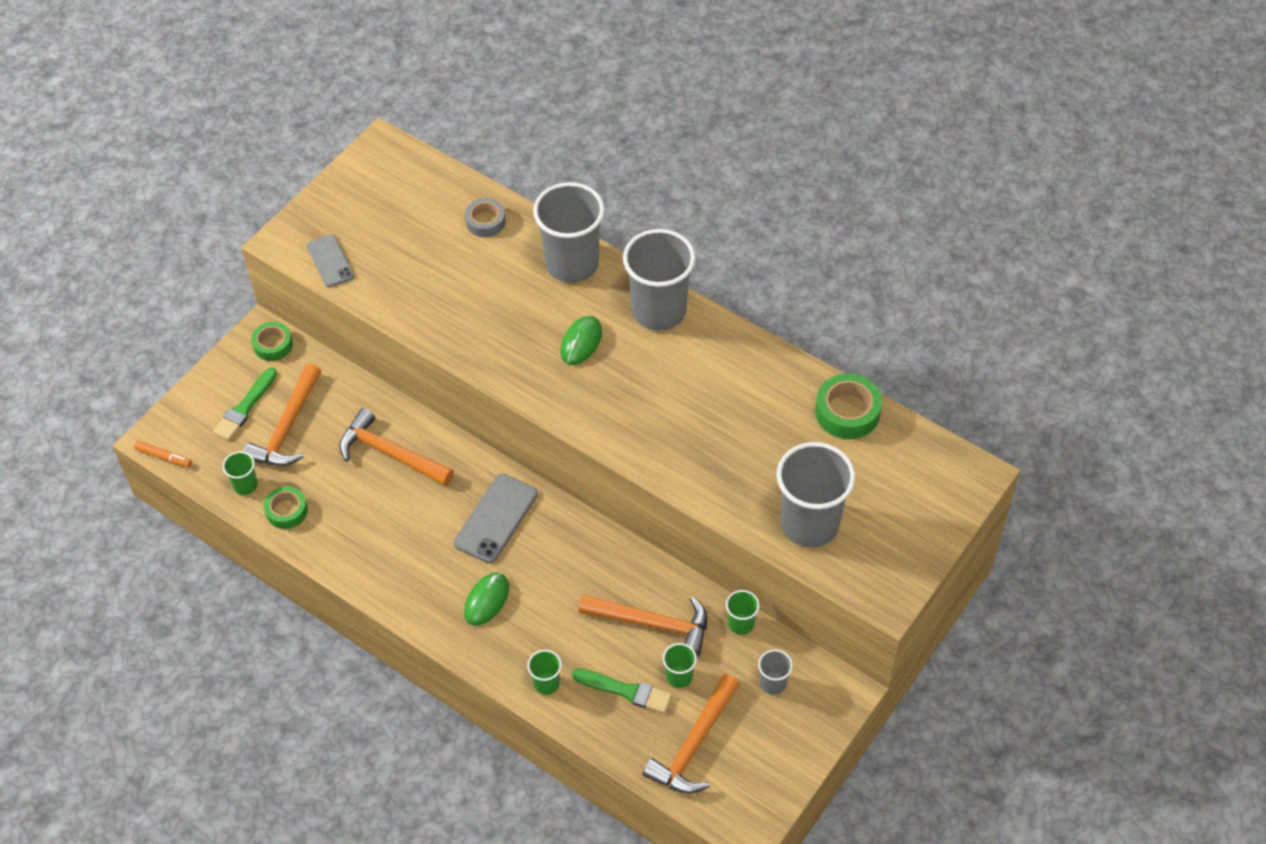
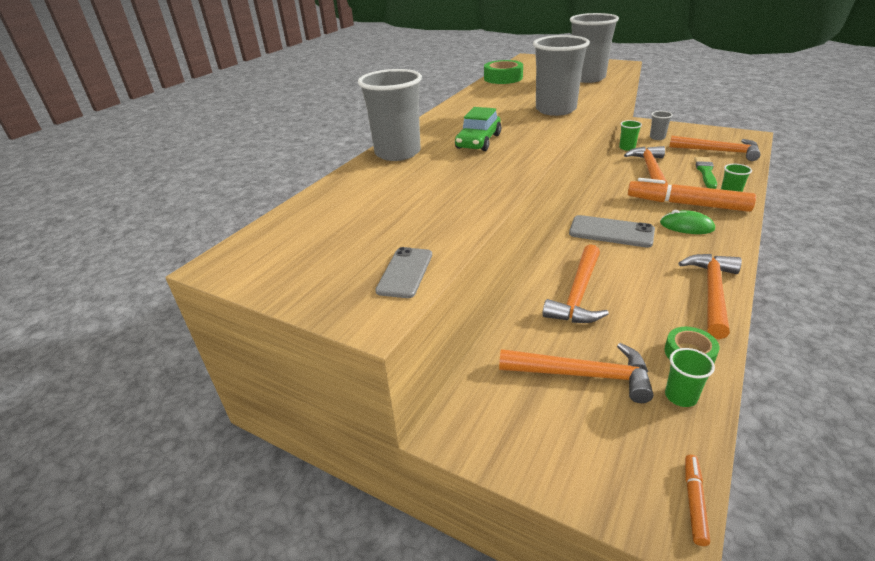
camera: 95 degrees left, 20 degrees down
green brush [213,368,277,441] -> none
green tape [251,322,293,361] -> none
grey phone [306,234,354,288] -> grey phone turned 45 degrees counterclockwise [375,247,432,298]
grey tape [465,198,506,237] -> none
green mouse [560,316,602,365] -> green car [455,107,501,151]
grey cup [623,229,696,330] -> grey cup moved to [533,35,590,116]
green cup [663,643,697,688] -> none
none -> orange marker [628,178,756,212]
none -> orange hammer [678,254,742,339]

